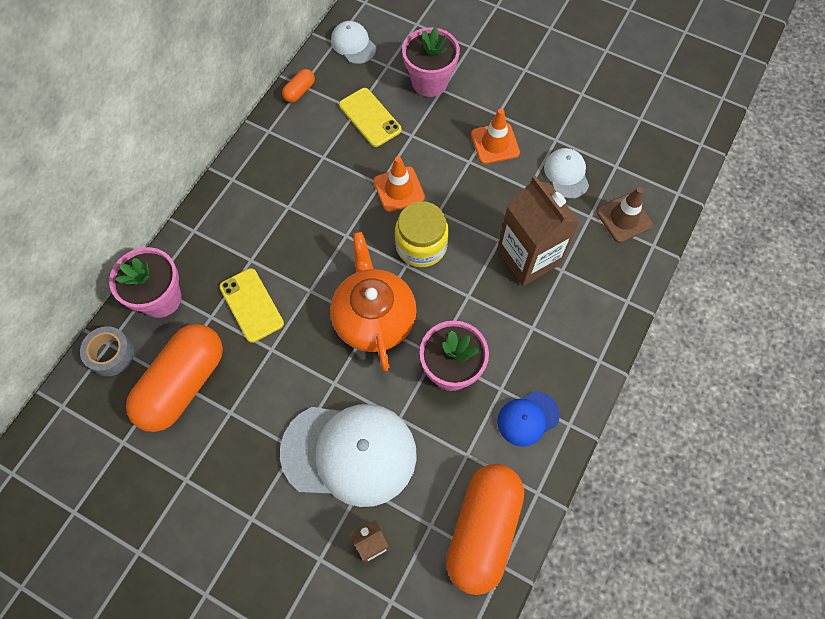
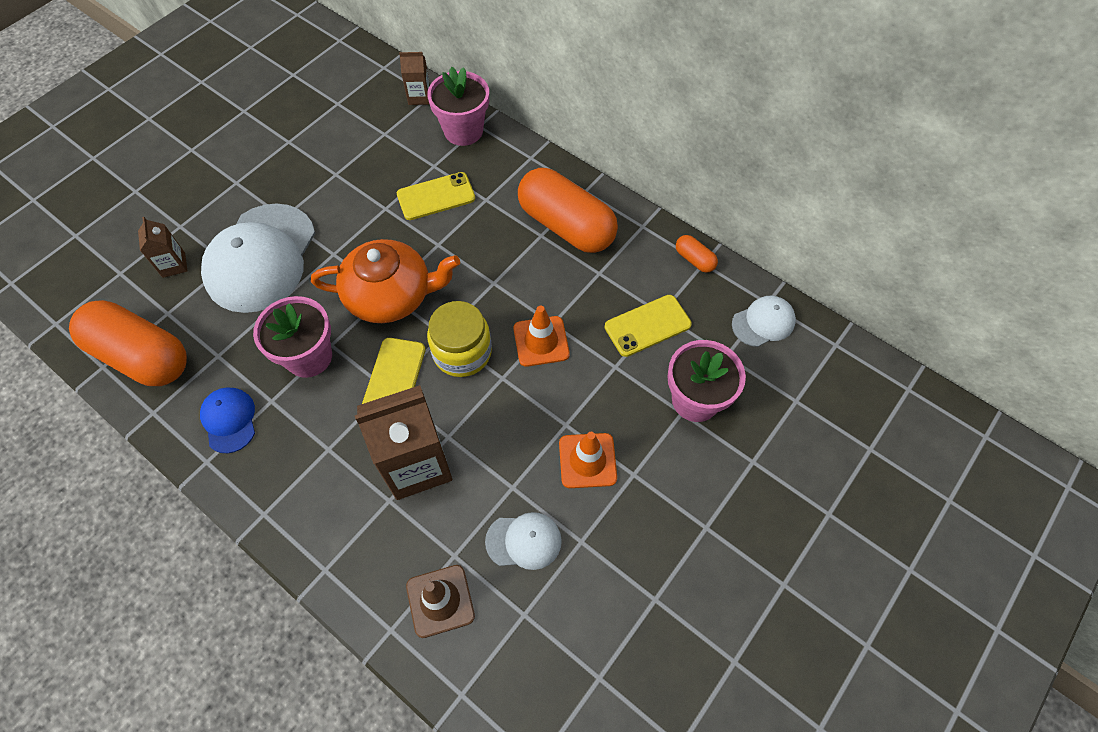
camera: 100 degrees right, 5 degrees down
grey tape [80,326,134,376] -> brown carton [399,52,430,105]
orange capsule [126,324,223,432] -> orange capsule moved to [518,168,618,253]
none -> yellow phone [362,338,426,404]

